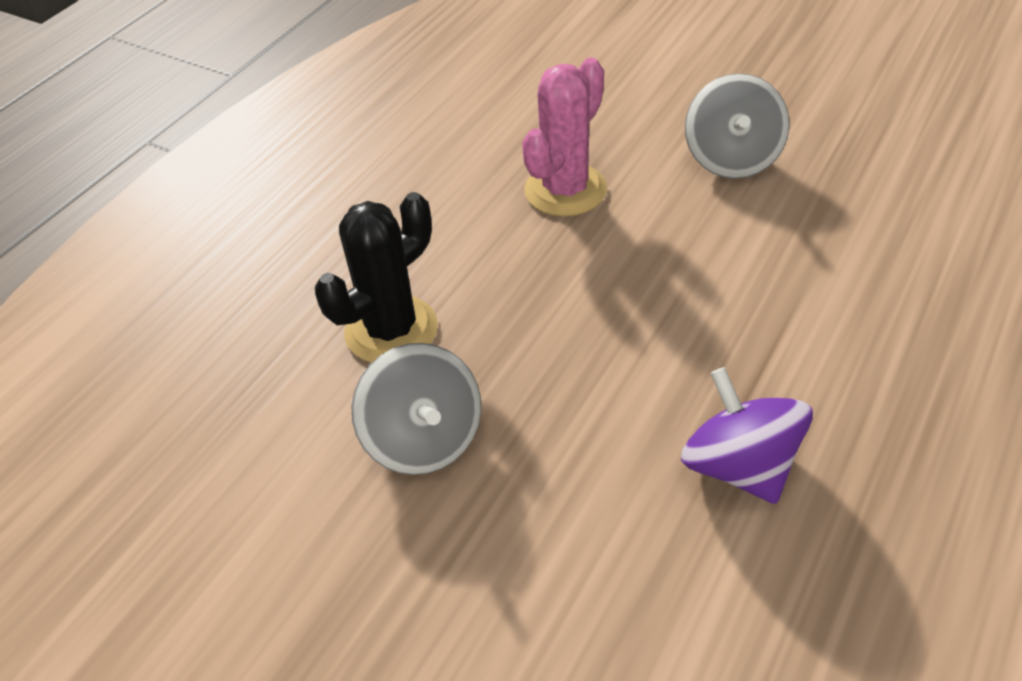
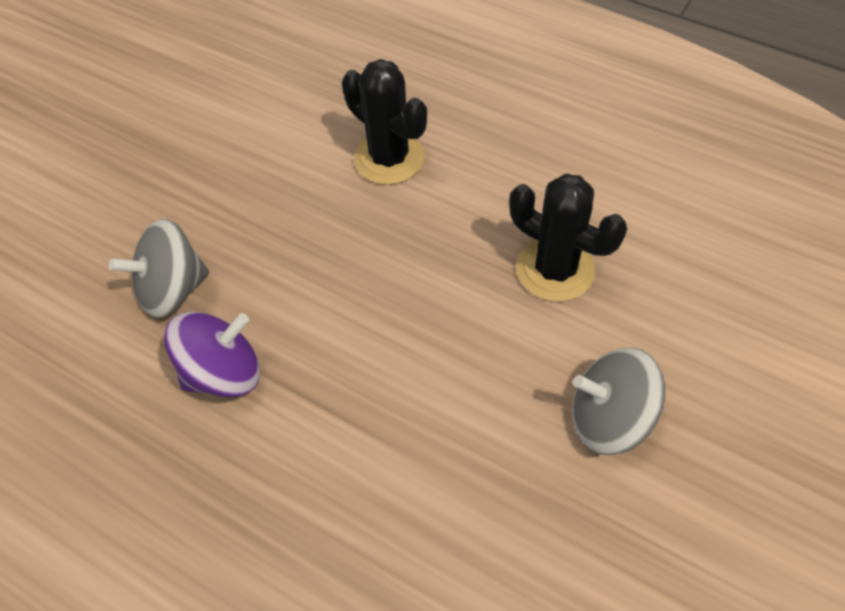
camera: 90 degrees right, 10 degrees up
grey spinning top [352,343,481,475] -> grey spinning top moved to [109,219,209,318]
pink cactus [522,58,607,216] -> black cactus [509,174,627,302]

